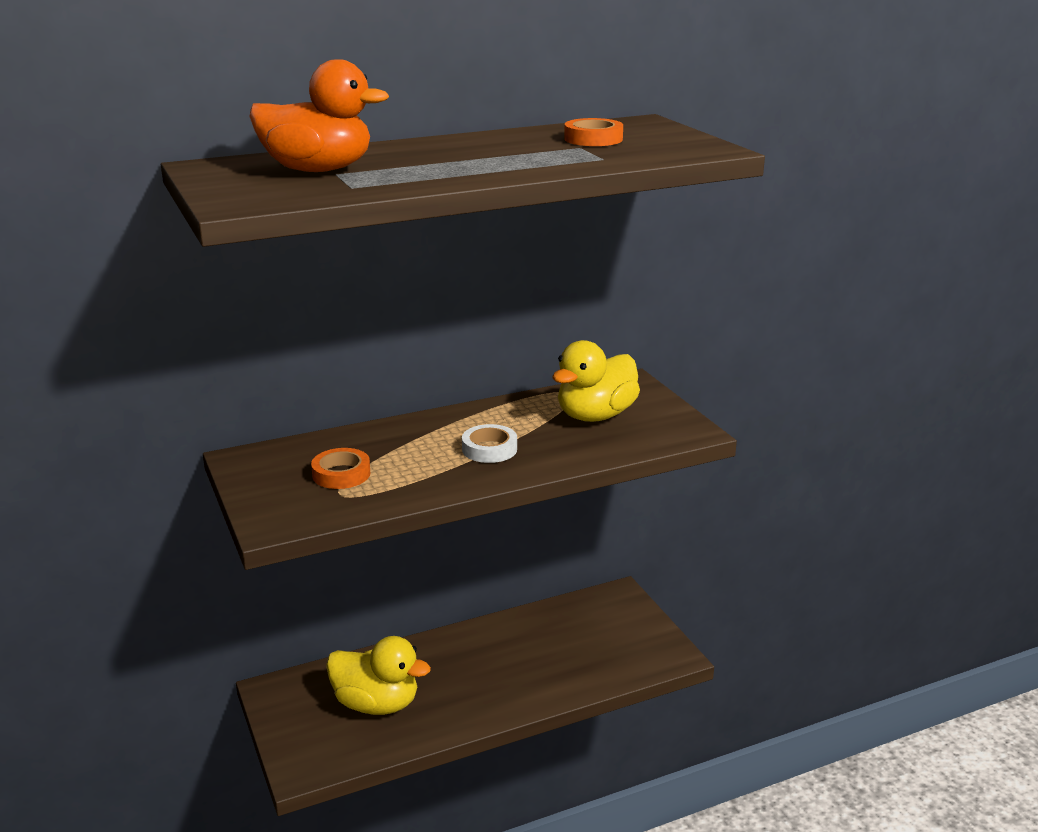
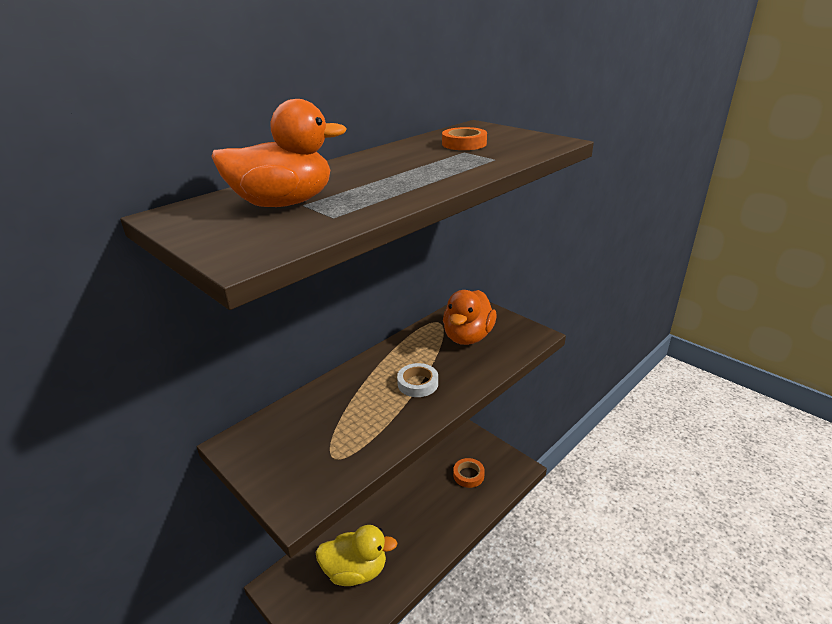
camera: 20 degrees left, 5 degrees up
orange tape [311,448,370,489] -> orange tape moved to [453,458,485,488]
yellow duck [552,340,640,422] -> orange duck [443,290,496,345]

